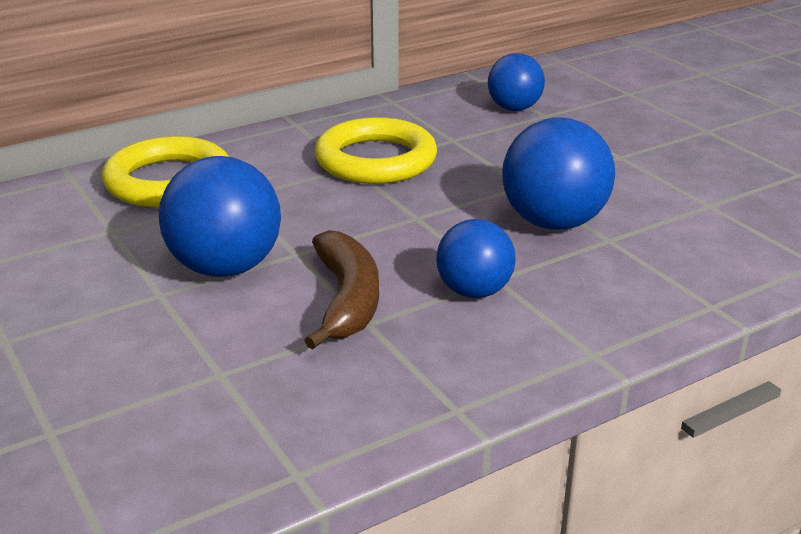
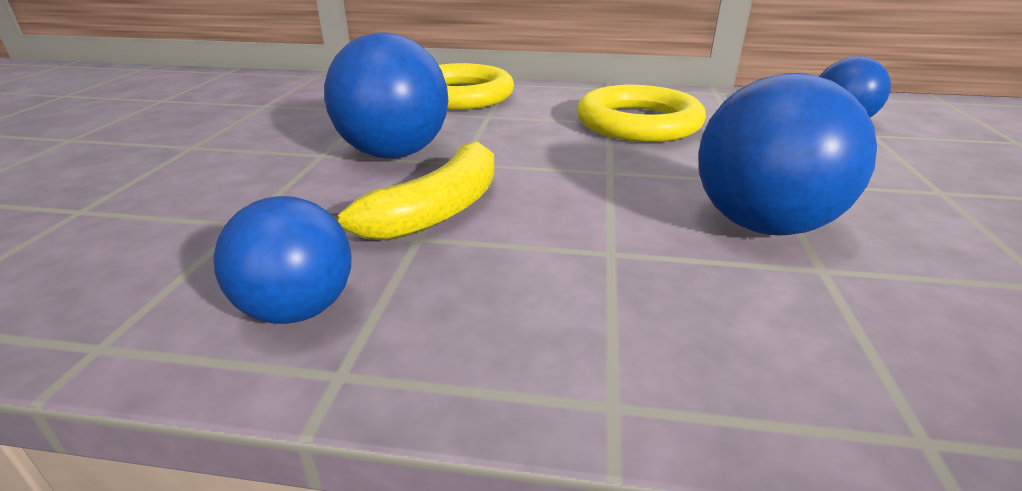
camera: 40 degrees right, 0 degrees up
brown banana [304,230,379,349] -> yellow banana [331,141,494,241]
blue ball [436,219,515,298] -> blue ball moved to [213,196,352,324]

